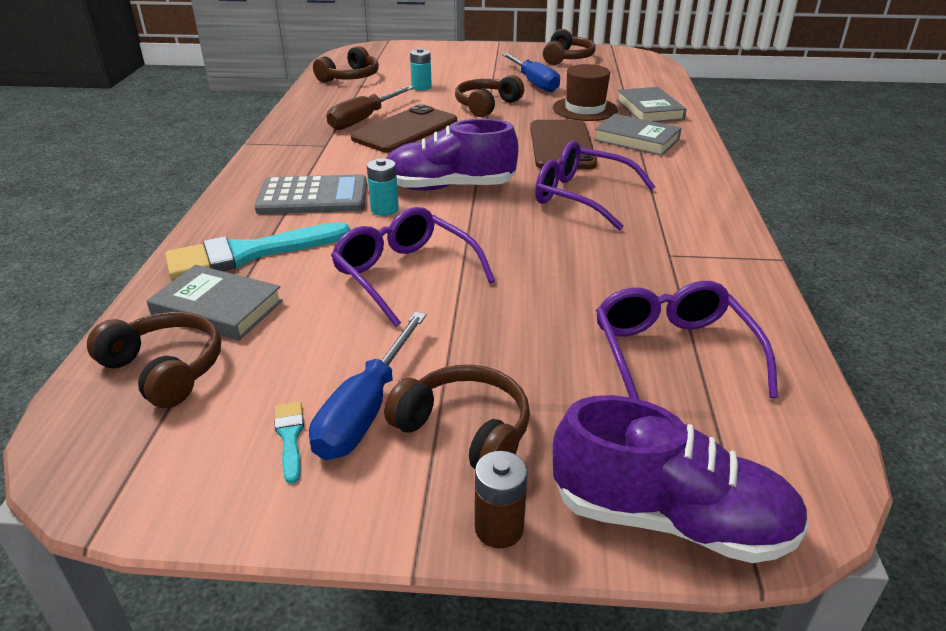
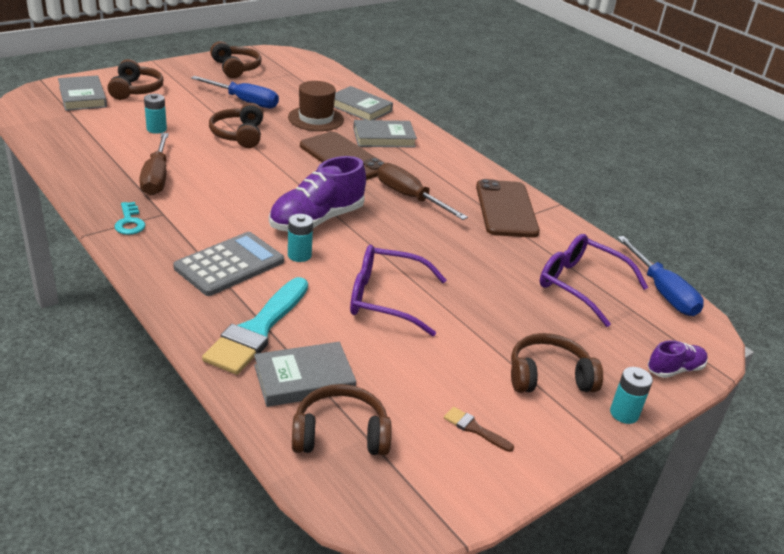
camera: 45 degrees left, 0 degrees up
turquoise brush [275,401,304,484] -> brown brush [444,407,514,452]
blue screwdriver [309,312,426,460] -> blue screwdriver moved to [617,236,704,316]
brown headphones [313,46,379,83] -> brown headphones moved to [108,59,163,100]
brown phone [351,104,457,153] -> brown phone moved to [476,179,540,238]
brown battery [475,451,528,548] -> turquoise battery [610,367,653,424]
purple glasses [535,141,655,230] -> brown screwdriver [378,163,468,220]
purple shoe [553,395,809,563] -> purple shoe [647,340,708,378], size x0.52
none -> grey book [58,75,107,111]
none -> turquoise key [114,202,146,235]

